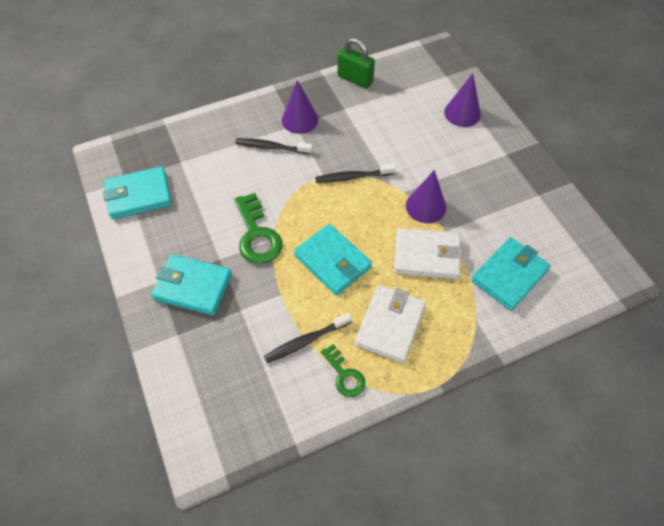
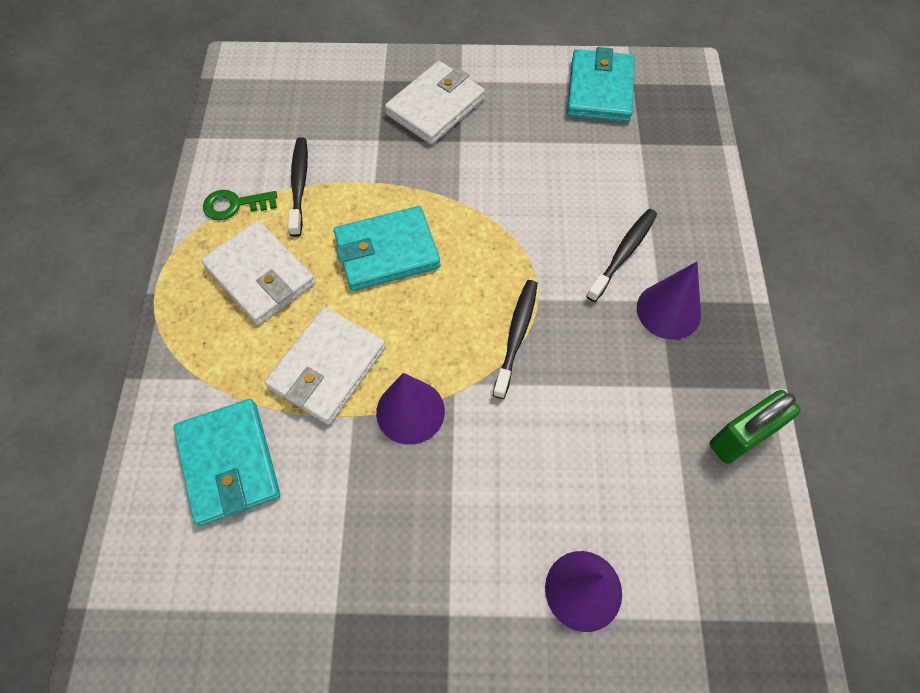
camera: 115 degrees right, 5 degrees up
turquoise wallet [151,254,232,316] -> white wallet [385,61,485,145]
green key [234,193,283,264] -> none

